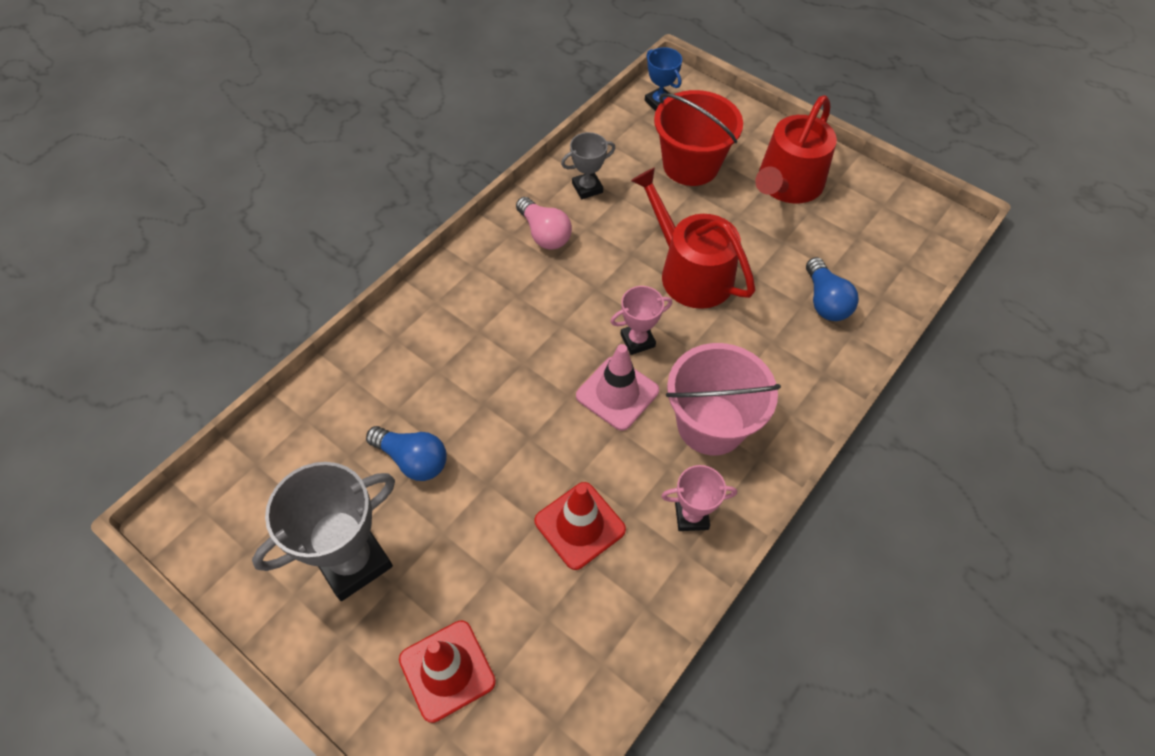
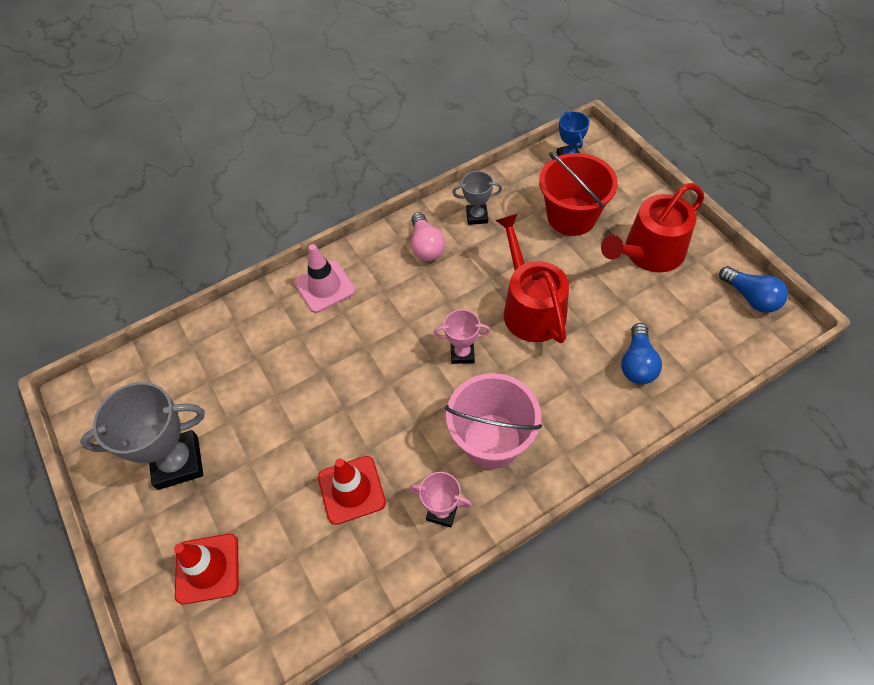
camera: 25 degrees right, 0 degrees up
blue light bulb [366,426,446,481] -> blue light bulb moved to [719,266,788,313]
pink traffic cone [576,344,659,431] -> pink traffic cone moved to [294,244,355,313]

